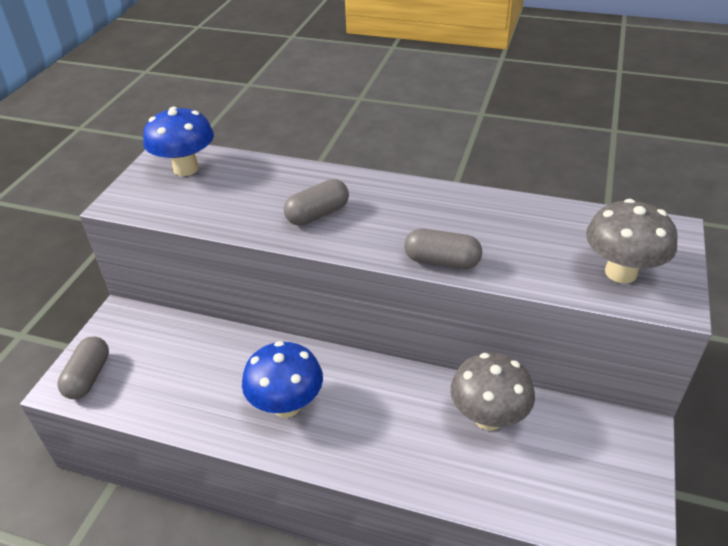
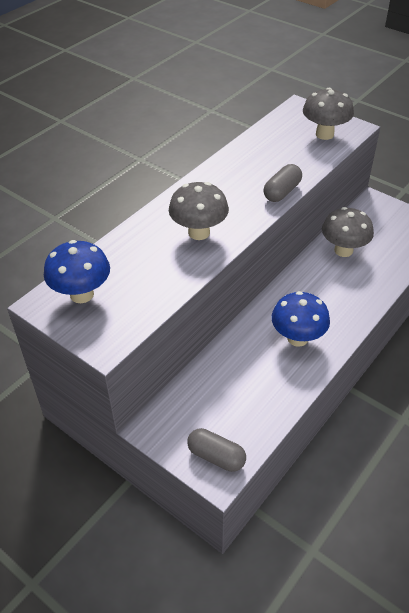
camera: 70 degrees left, 5 degrees up
grey capsule [284,179,349,226] -> grey mushroom [169,182,229,240]

